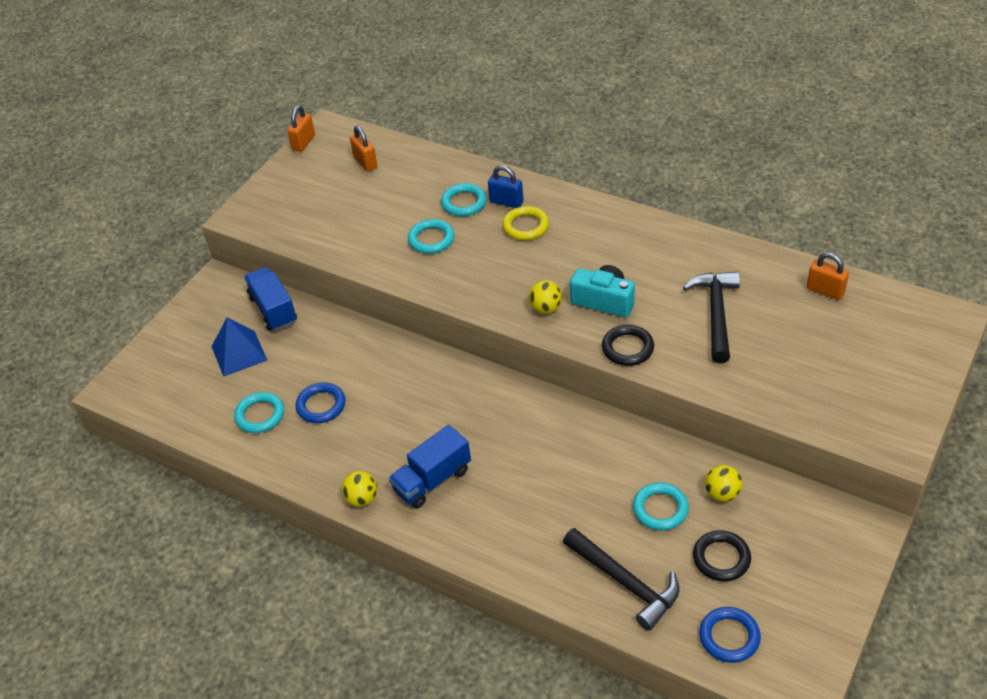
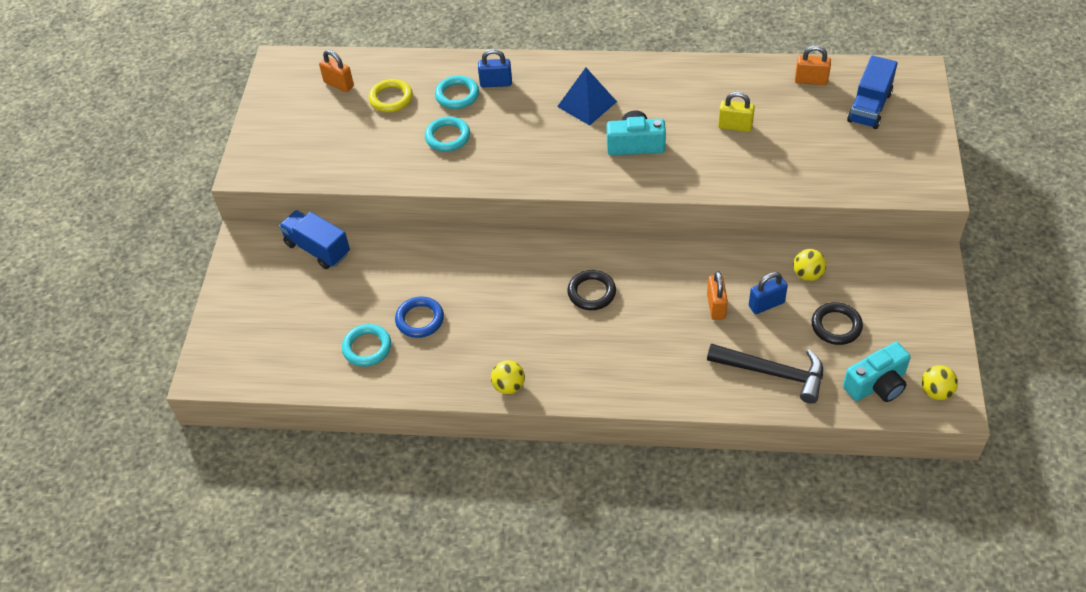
camera: 25 degrees left, 5 degrees up
blue pyramid [211,317,268,377] -> blue pyramid moved to [557,68,617,125]
orange padlock [287,106,315,152] -> orange padlock moved to [707,271,728,320]
blue truck [389,425,471,509] -> blue truck moved to [847,56,898,129]
yellow ring [502,206,549,241] -> yellow ring moved to [369,79,413,112]
yellow ball [529,280,562,314] -> yellow ball moved to [921,365,958,400]
black ring [602,325,654,366] -> black ring moved to [567,270,616,310]
turquoise ring [633,483,689,531] -> blue padlock [749,272,788,314]
black hammer [683,272,740,363] -> yellow padlock [718,92,755,132]
blue ring [699,607,761,663] -> turquoise camera [843,342,911,402]

